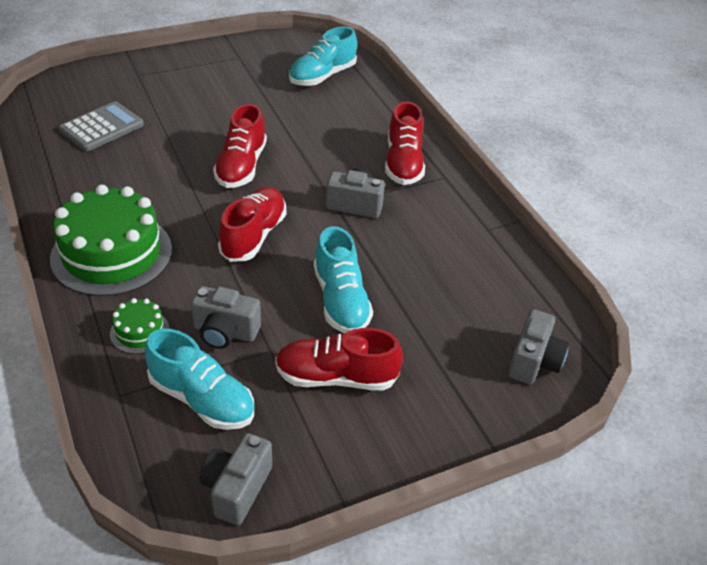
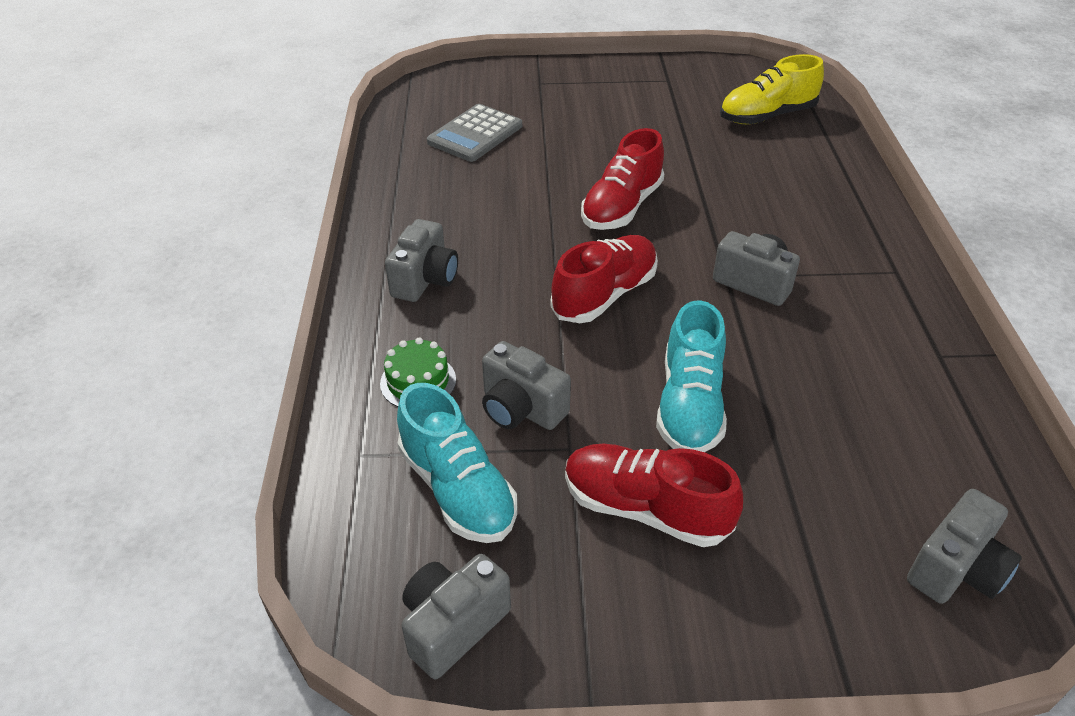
camera: 25 degrees right, 0 degrees up
green cake [50,184,172,296] -> grey camera [385,219,458,302]
grey calculator [59,101,144,152] -> grey calculator turned 150 degrees clockwise [427,104,522,162]
turquoise shoe [289,26,357,86] -> yellow shoe [720,54,824,124]
red shoe [385,101,425,185] -> none

